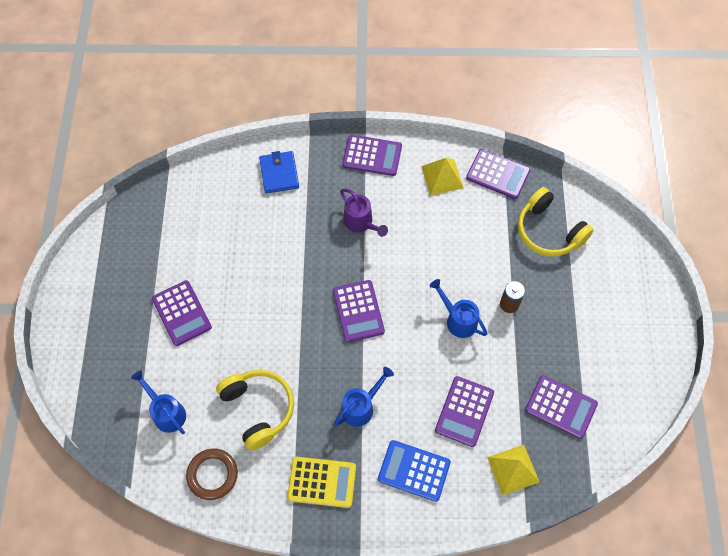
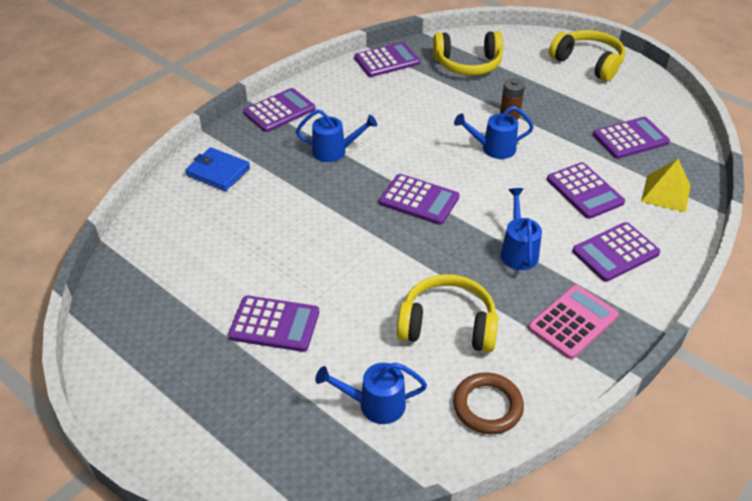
camera: 50 degrees left, 20 degrees down
yellow calculator [287,457,356,508] -> pink calculator [528,285,619,359]
purple watering can [340,189,388,237] -> blue watering can [296,109,377,162]
blue calculator [378,440,451,502] -> purple calculator [572,222,660,282]
yellow pyramid [421,158,464,196] -> none
none -> yellow headphones [549,30,625,81]

